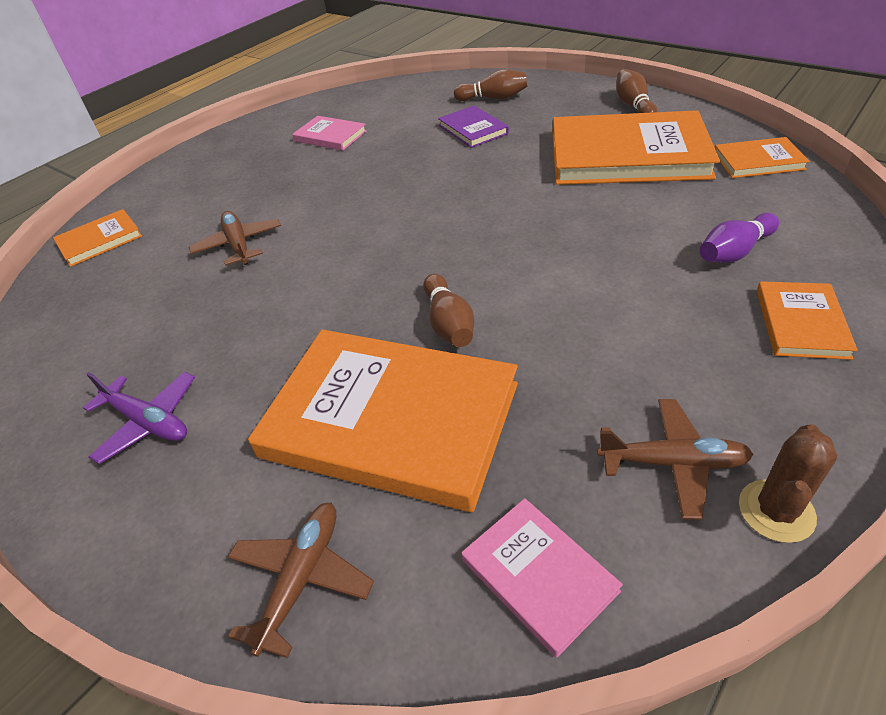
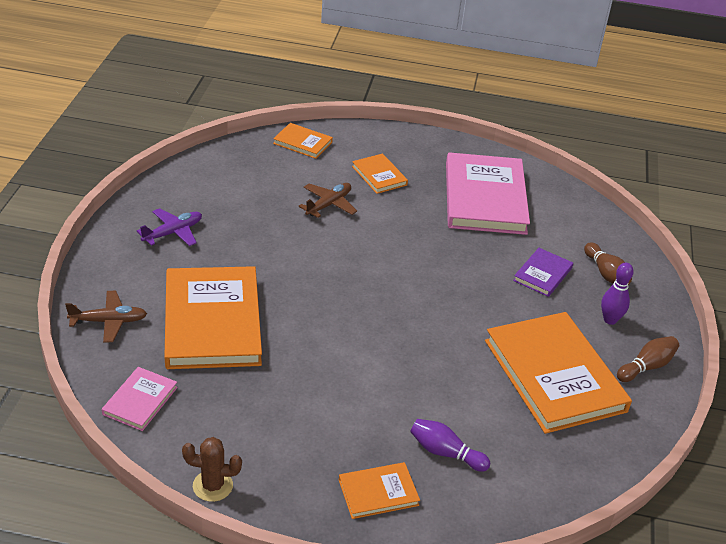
camera: 55 degrees right, 5 degrees down
purple plane [83,371,195,464] -> purple plane turned 135 degrees counterclockwise [137,208,202,246]
pink book [293,116,367,151] -> pink book [446,152,530,235], size x2.13
brown bowling pin [423,274,474,347] -> none
brown plane [597,399,754,520] -> none
orange book [715,137,809,178] -> orange book moved to [352,153,408,194]
none -> purple bowling pin [601,263,634,325]

